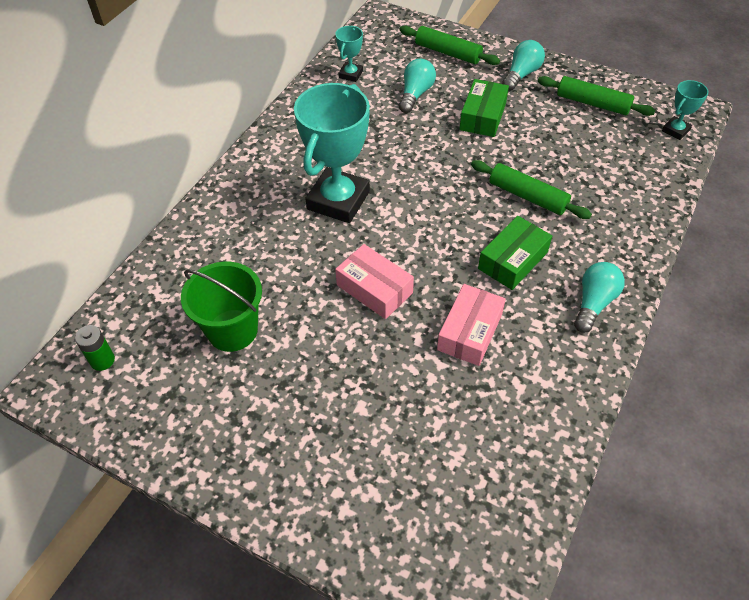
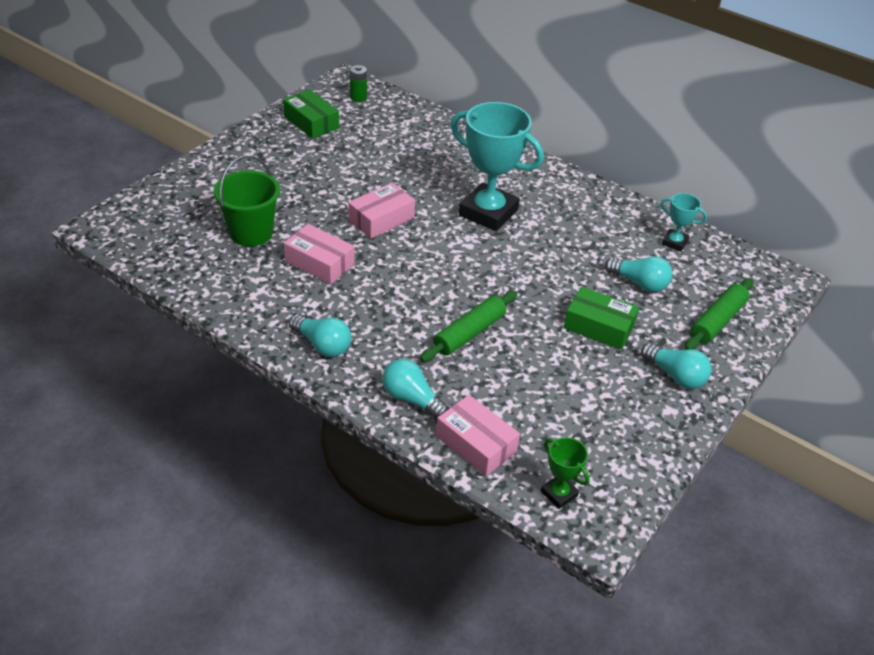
camera: 95 degrees right, 10 degrees down
green bucket [181,262,262,352] -> green bucket moved to [213,155,280,247]
green box [478,216,552,290] -> green box moved to [283,89,339,139]
green rolling pin [538,76,655,116] -> none
turquoise trophy [662,80,709,140] -> green trophy [541,437,590,509]
none -> turquoise light bulb [382,359,450,420]
none -> pink box [436,395,520,476]

